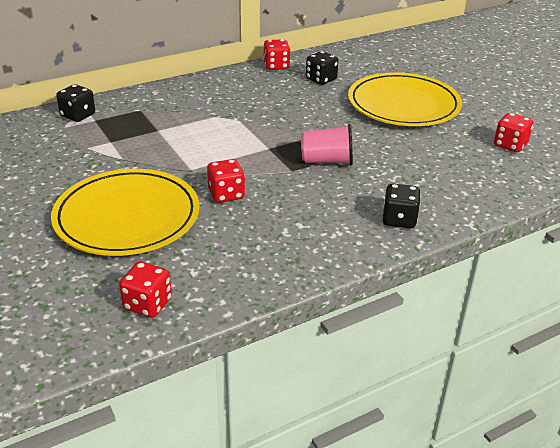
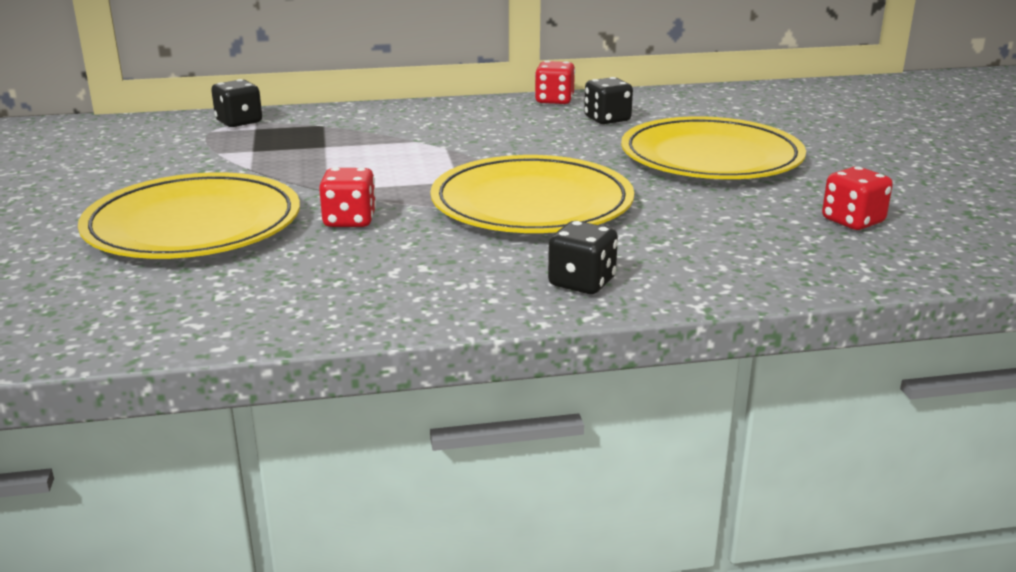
camera: 20 degrees right, 10 degrees down
red dice [119,261,172,318] -> none
pink cup [301,124,353,165] -> yellow plate [430,155,634,233]

